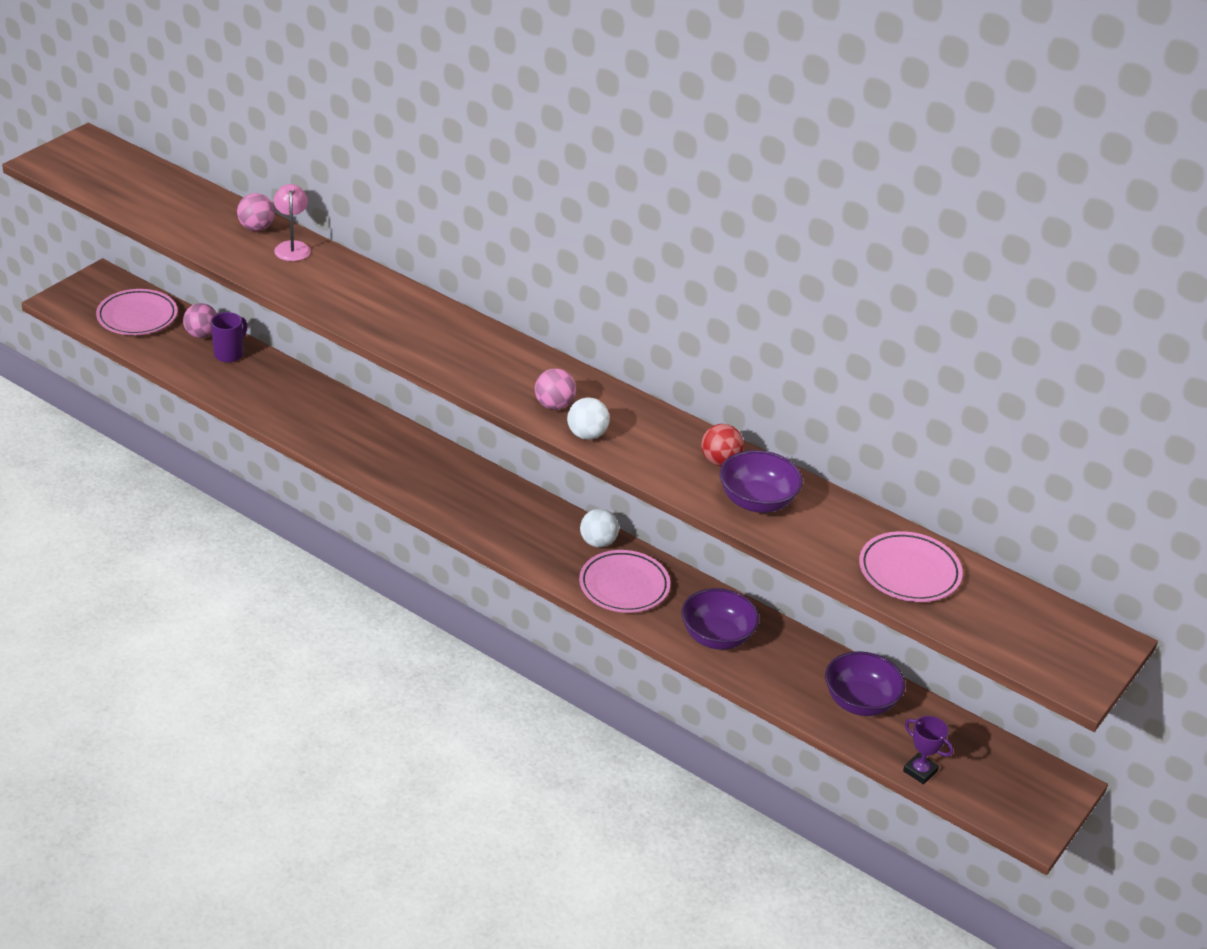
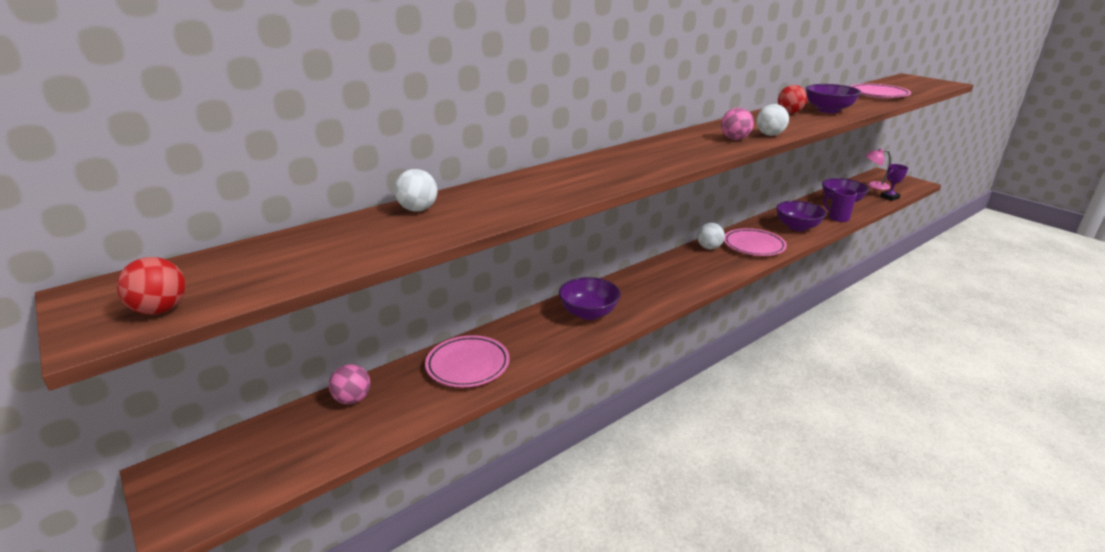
camera: 70 degrees left, 10 degrees down
pink plate [96,289,178,335] -> pink plate moved to [425,335,510,387]
purple mug [211,312,247,363] -> purple mug moved to [823,188,857,222]
pink ball [237,193,275,231] -> white ball [394,169,438,212]
pink lamp [274,184,311,261] -> pink lamp moved to [865,148,891,190]
none -> red ball [117,257,186,315]
none -> purple bowl [559,277,621,320]

